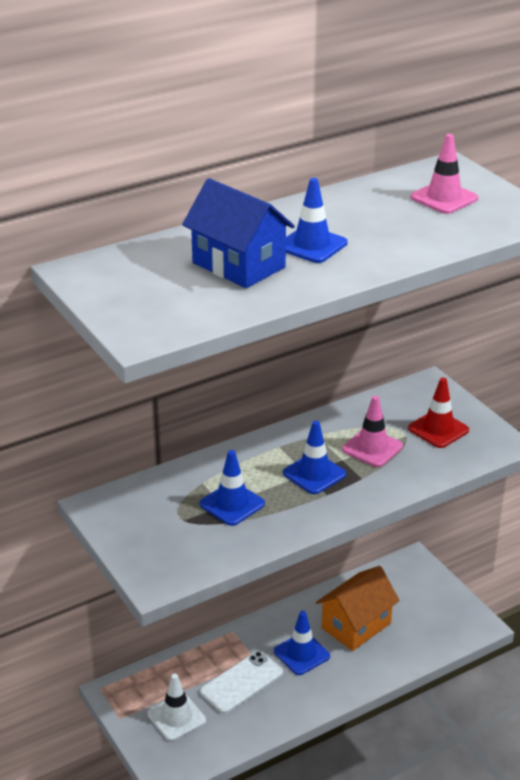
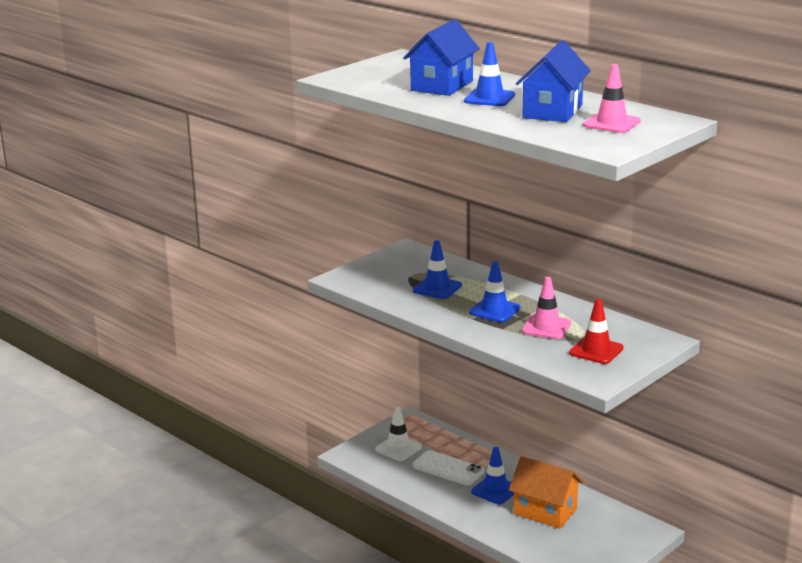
camera: 75 degrees right, 10 degrees down
none -> blue house [516,40,591,122]

